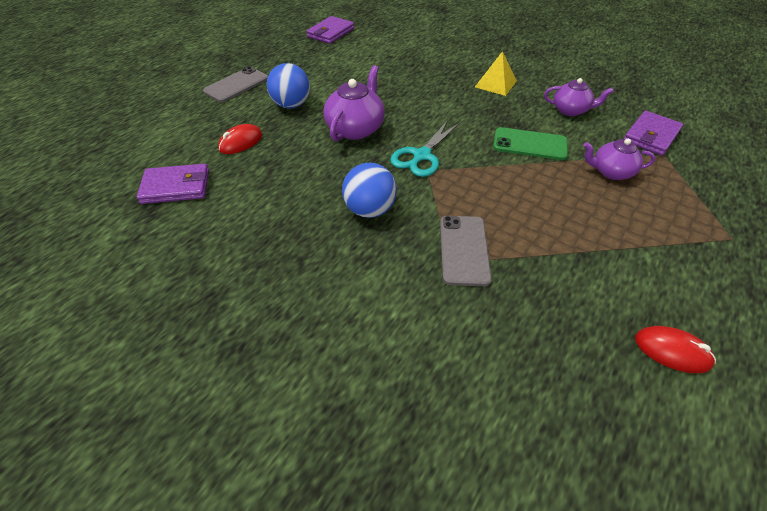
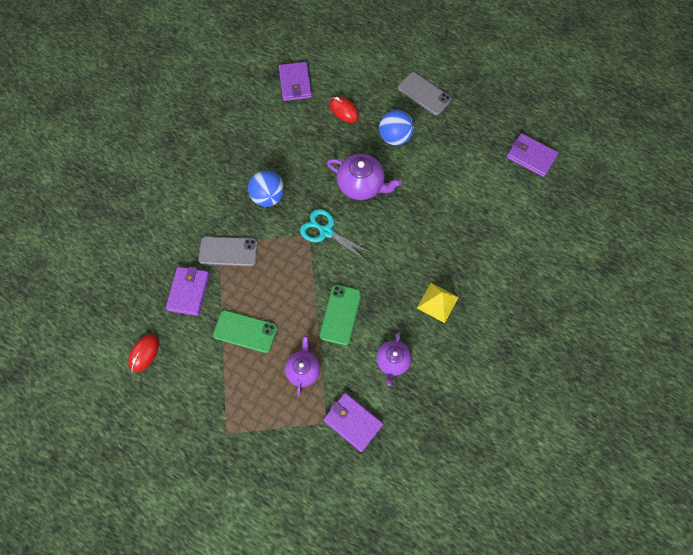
camera: 90 degrees right, 20 degrees up
none -> purple wallet [166,266,210,316]
none -> green phone [213,310,277,353]

